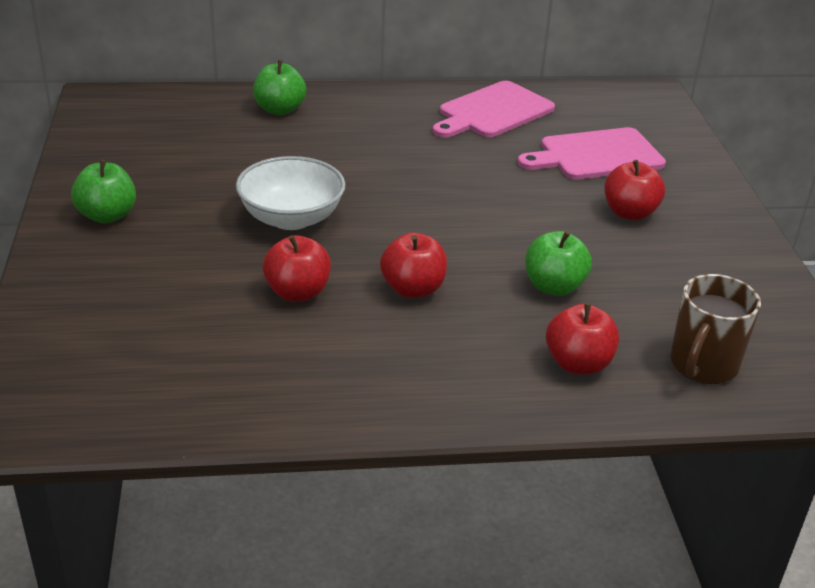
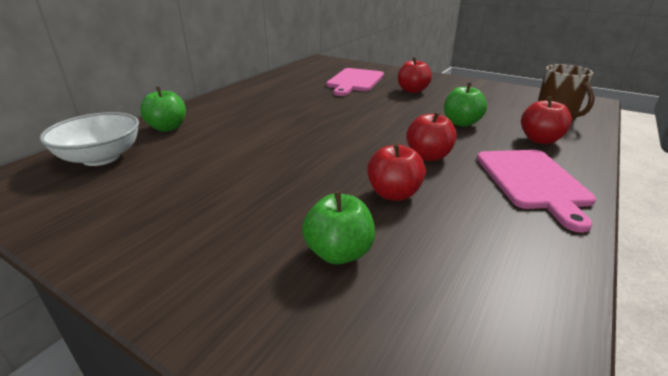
camera: 50 degrees left, 5 degrees down
green apple [71,160,136,224] -> green apple moved to [302,191,375,265]
white bowl [236,156,345,230] -> white bowl moved to [39,112,139,166]
pink cutting board [432,81,555,138] -> pink cutting board moved to [477,150,596,233]

